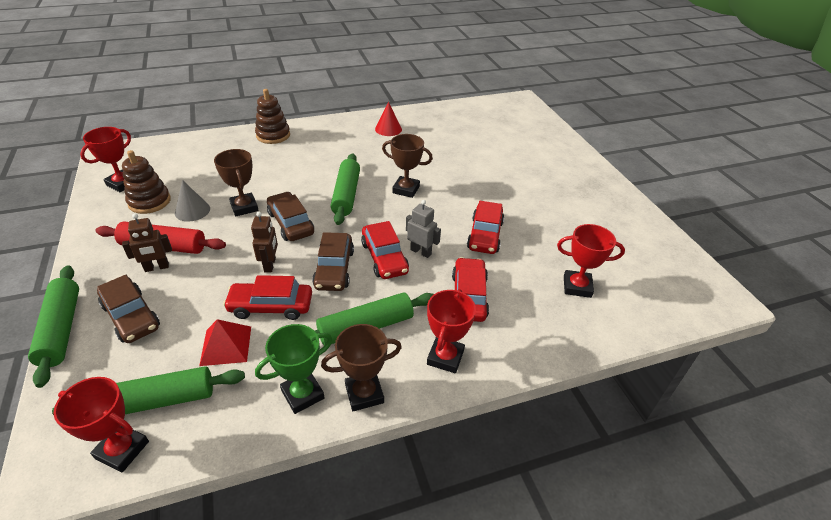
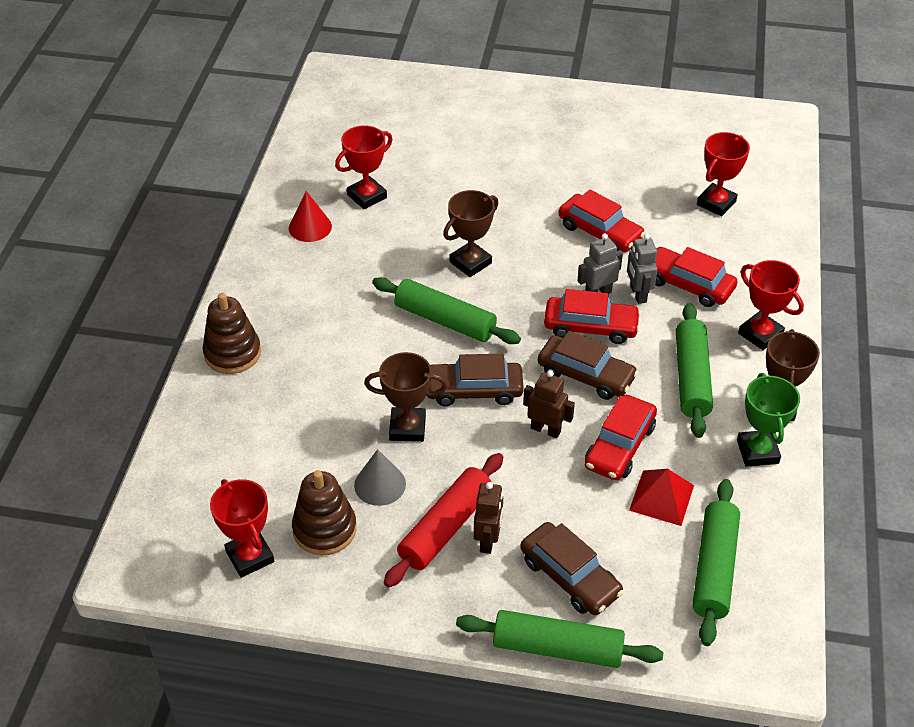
camera: 60 degrees left, 5 degrees up
red trophy [54,377,149,472] -> red trophy moved to [335,125,393,209]
brown car [97,275,160,343] -> brown car turned 60 degrees clockwise [520,522,624,615]
none -> grey robot [627,234,658,304]

